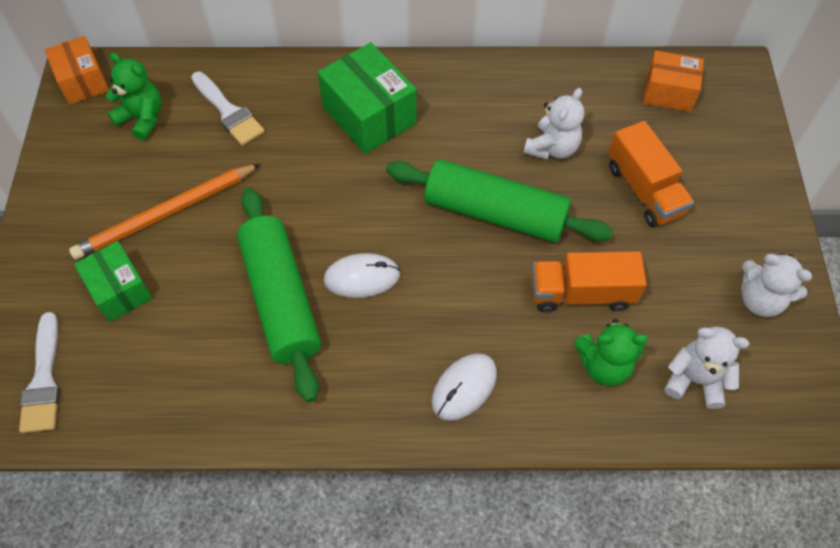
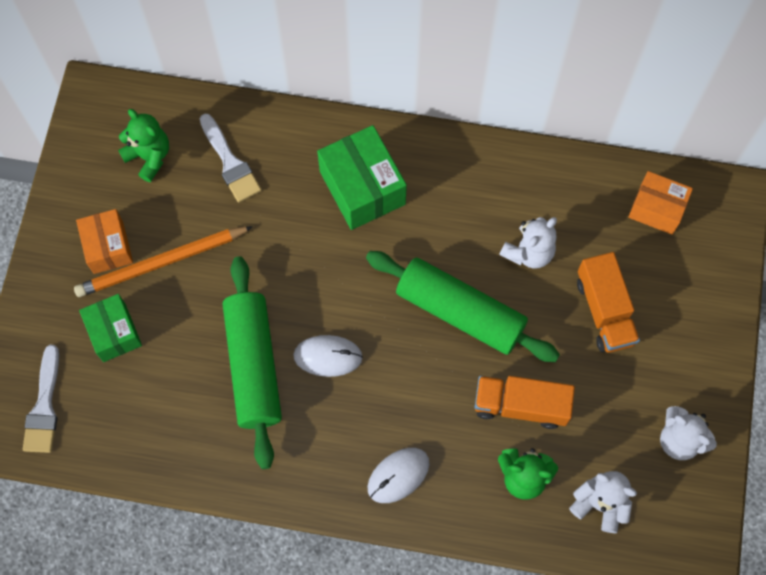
camera: 10 degrees right, 10 degrees up
orange box [45,36,109,105] -> orange box moved to [76,209,133,274]

